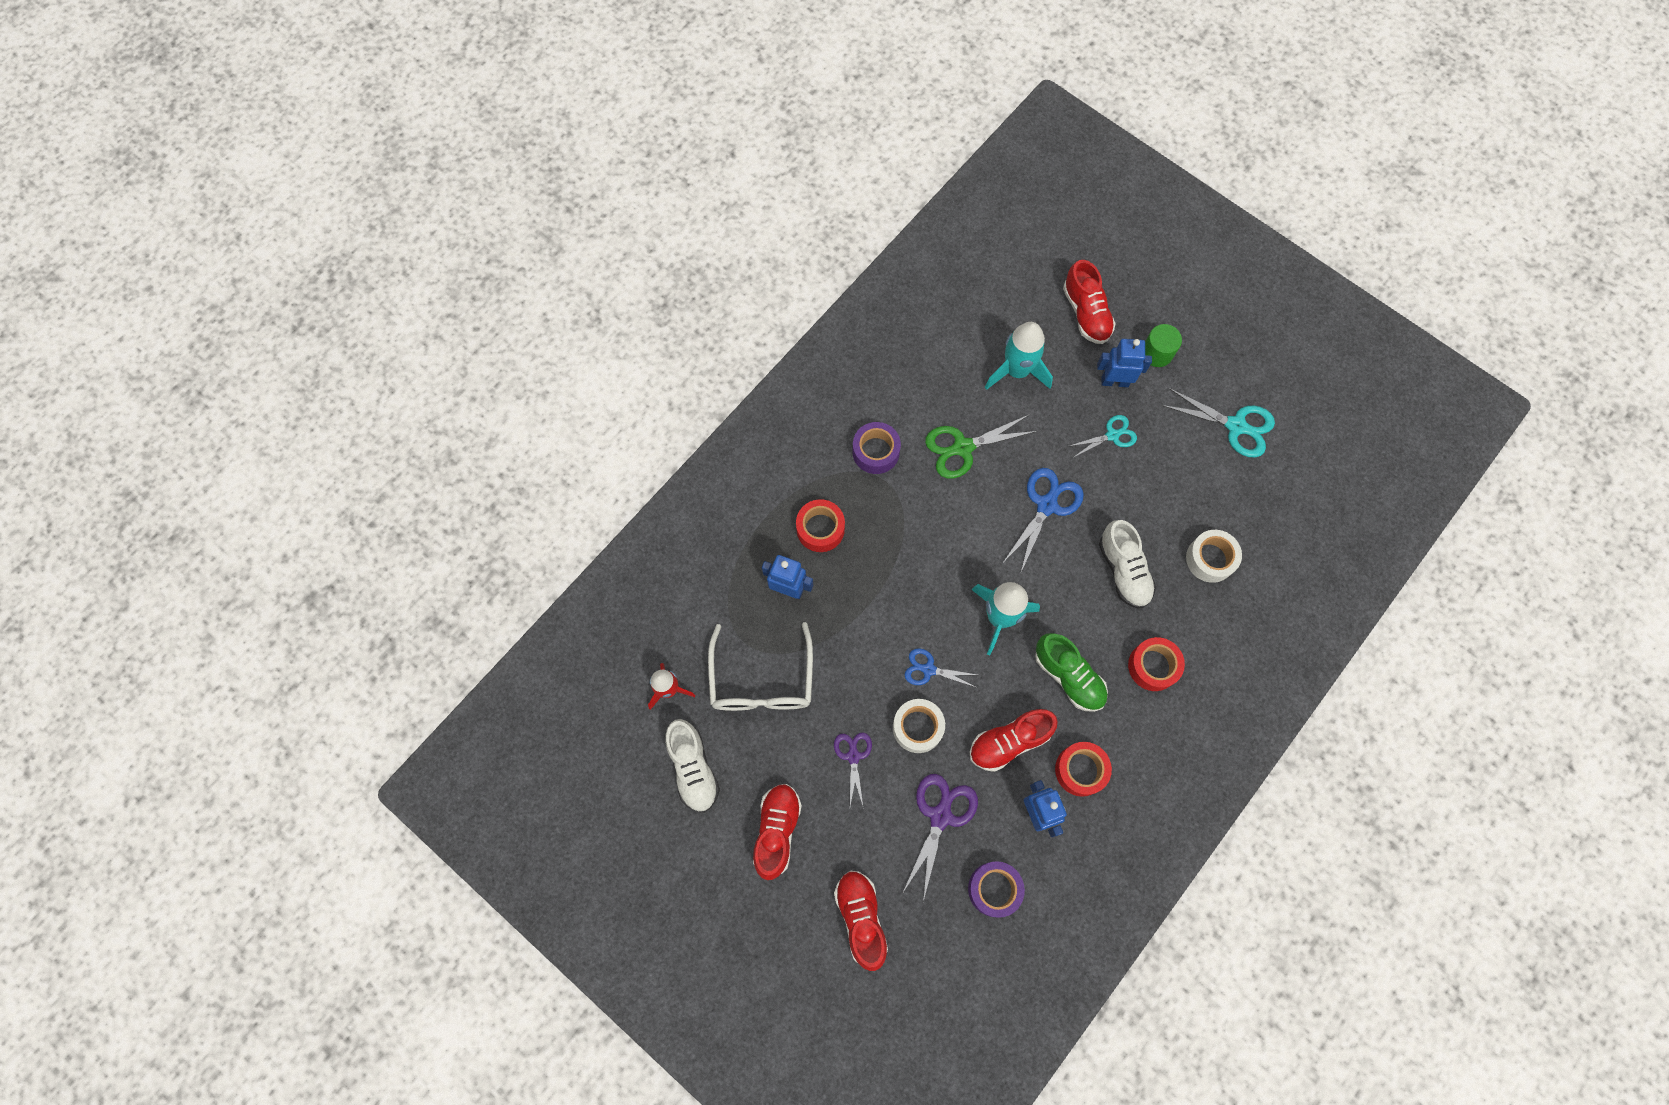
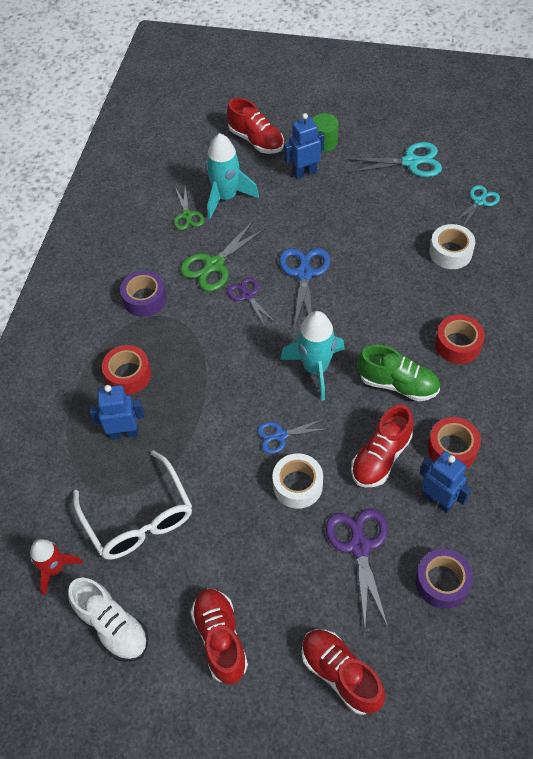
camera: 25 degrees left, 15 degrees down
purple scissors [834,732,872,806] -> purple scissors moved to [227,277,276,326]
turquoise scissors [1070,415,1137,457] -> turquoise scissors moved to [453,185,500,227]
white shoe [1099,520,1156,608] -> none
none -> green scissors [174,186,204,230]

